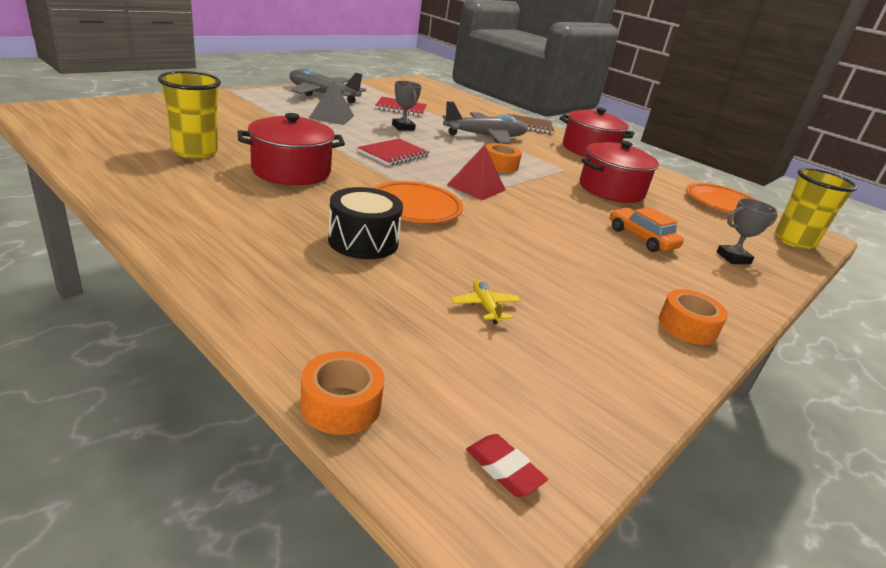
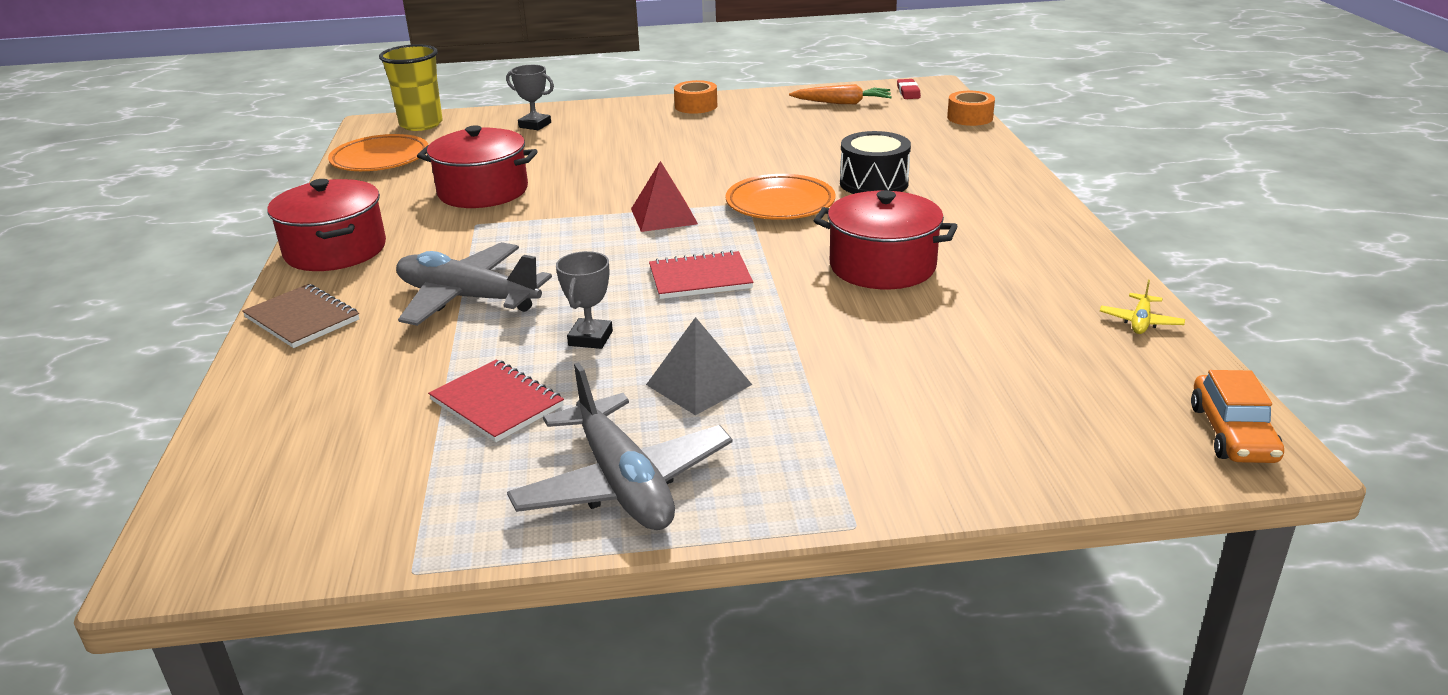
camera: 135 degrees left, 0 degrees up
yellow cup [158,71,221,159] -> none
yellow plane [451,279,521,324] -> yellow plane moved to [1100,280,1185,334]
orange tape [486,143,522,173] -> none
orange car [610,207,684,252] -> orange car moved to [1191,370,1284,463]
none -> orange carrot [789,84,892,104]

